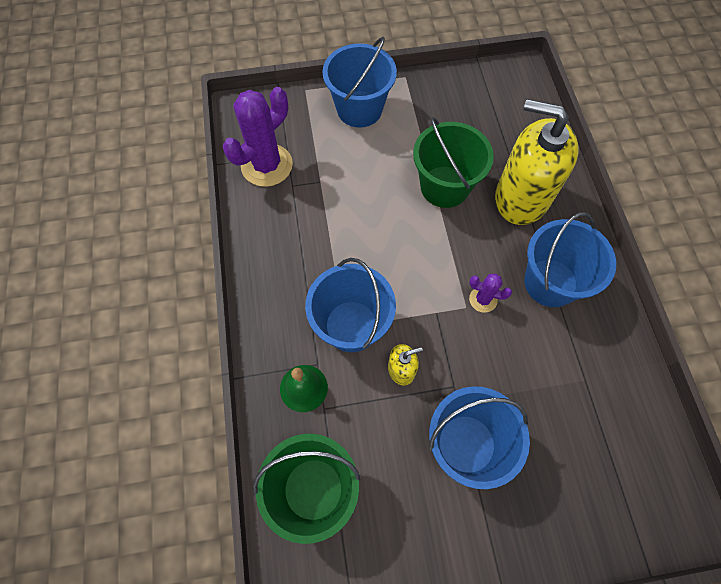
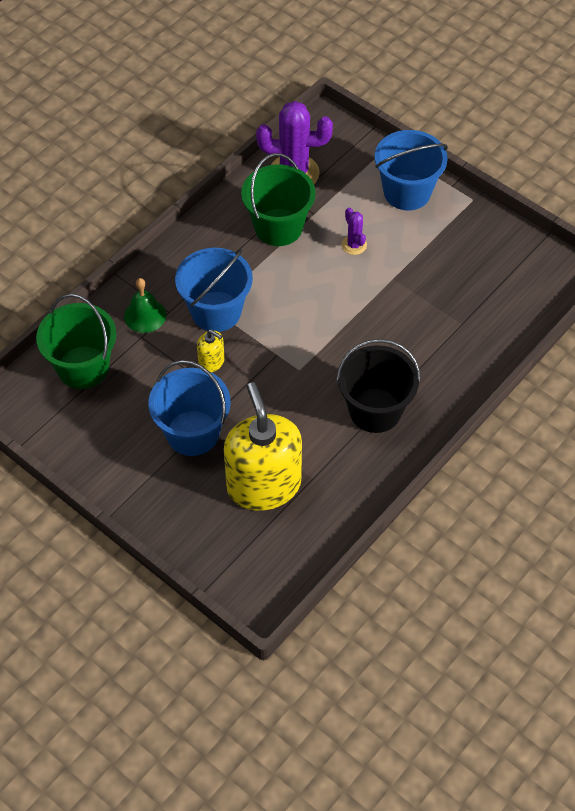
camera: 50 degrees right, 10 degrees down
green bucket [413,117,494,208] -> green bucket moved to [241,153,316,246]
purple cactus [469,273,512,313] -> purple cactus moved to [341,208,367,255]
yellow soap dispenser [495,99,579,225] -> yellow soap dispenser moved to [224,382,302,511]
blue bucket [524,212,616,307] -> black bucket [336,339,421,433]

